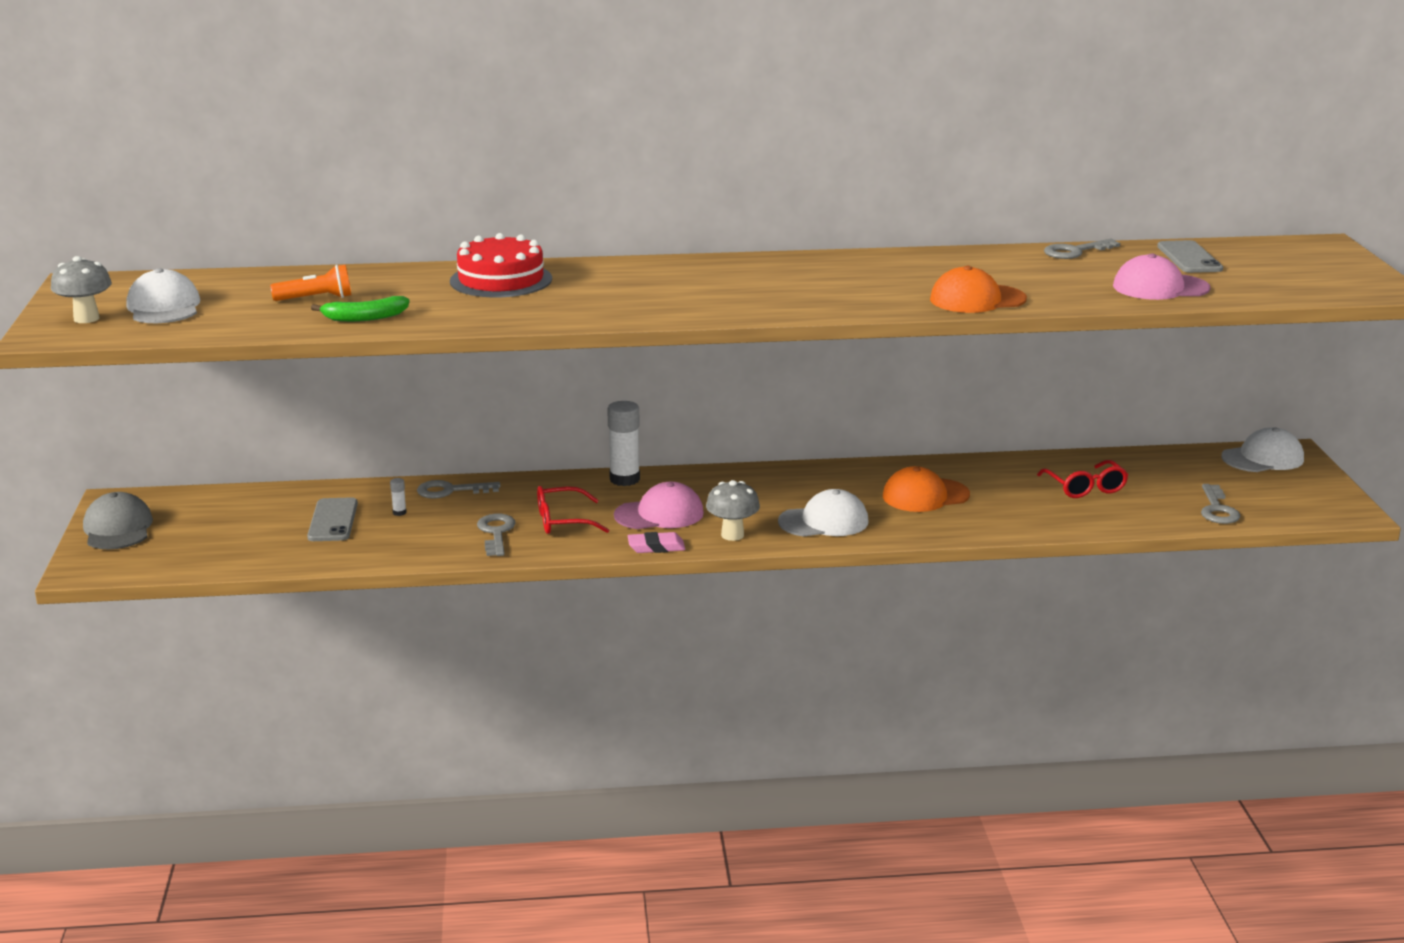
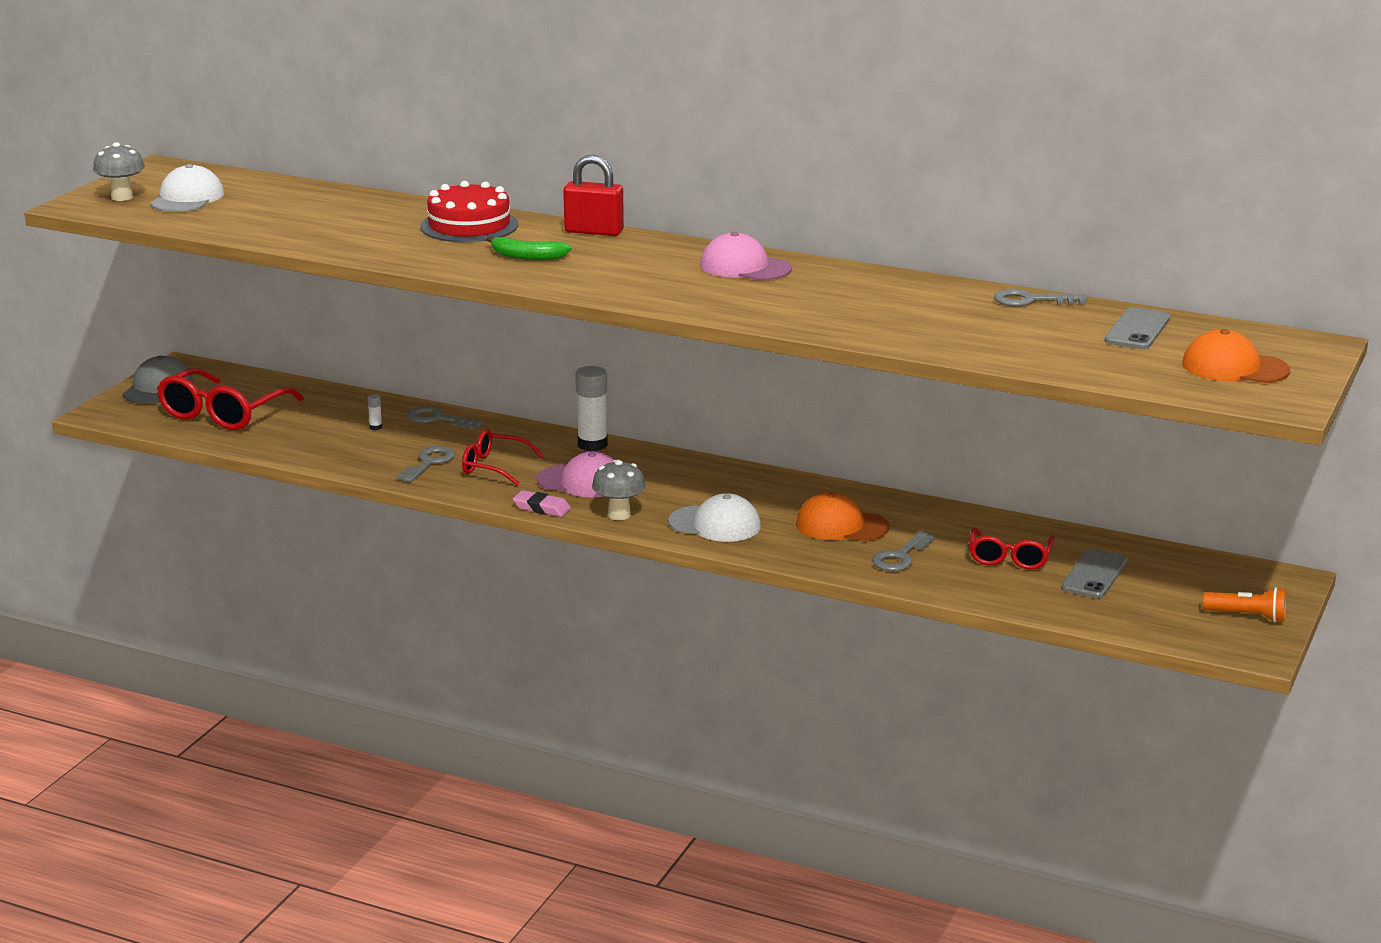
camera: 30 degrees right, 0 degrees up
orange flashlight [270,265,352,301] -> orange flashlight moved to [1203,587,1286,622]
grey phone [307,497,358,541] -> grey phone moved to [1061,549,1128,598]
green banana [311,296,410,322] -> green banana moved to [487,236,572,260]
orange cap [930,266,1027,313] -> orange cap moved to [1182,329,1290,383]
pink cap [1113,253,1211,300] -> pink cap moved to [700,232,792,281]
grey key [1201,484,1240,524] -> grey key moved to [872,531,935,571]
white cap [1221,427,1304,472] -> none
none -> red glasses [157,368,304,430]
none -> red padlock [563,155,624,236]

